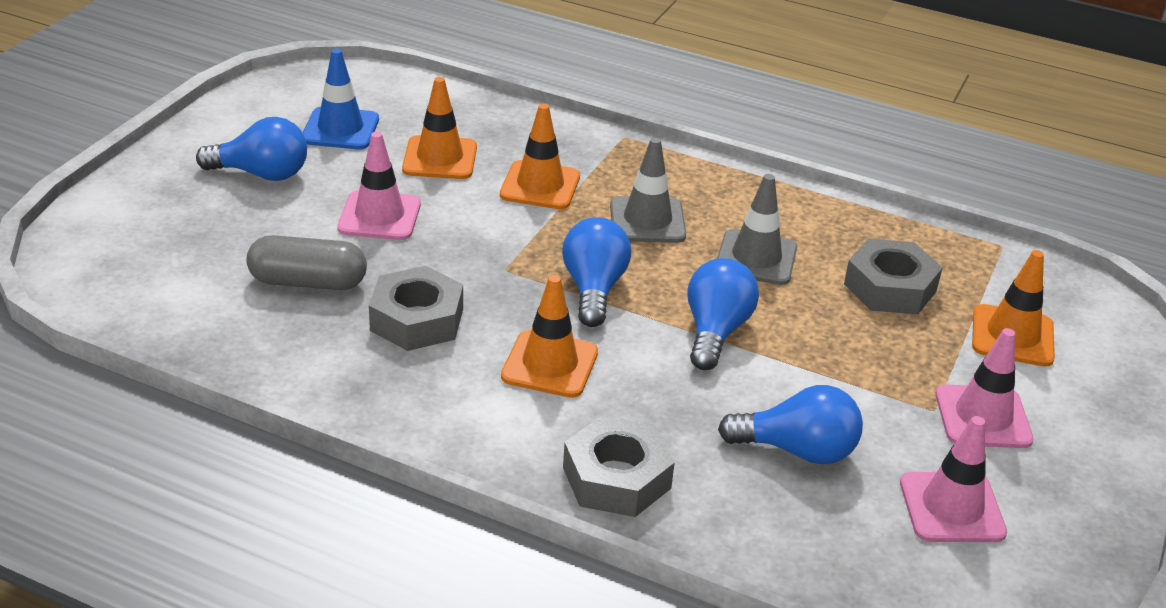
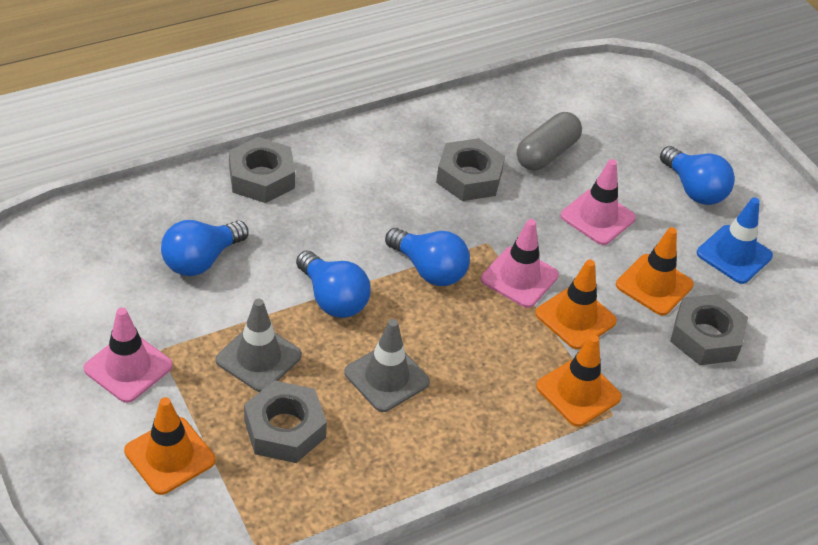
camera: 125 degrees right, 10 degrees up
blue light bulb [196,117,307,181] -> blue light bulb turned 75 degrees counterclockwise [660,146,735,205]
orange traffic cone [501,275,598,398] -> orange traffic cone moved to [536,334,622,427]
grey traffic cone [610,138,686,243] -> grey traffic cone moved to [216,299,302,392]
pink traffic cone [900,416,1007,542] -> pink traffic cone moved to [481,219,559,308]
none -> grey nut [670,294,748,365]

